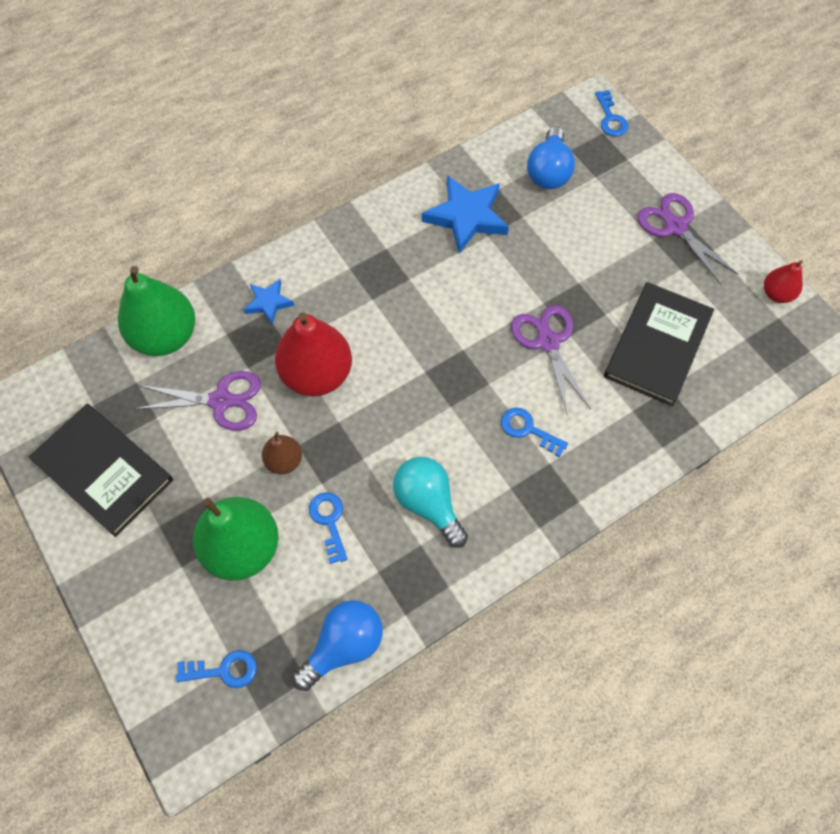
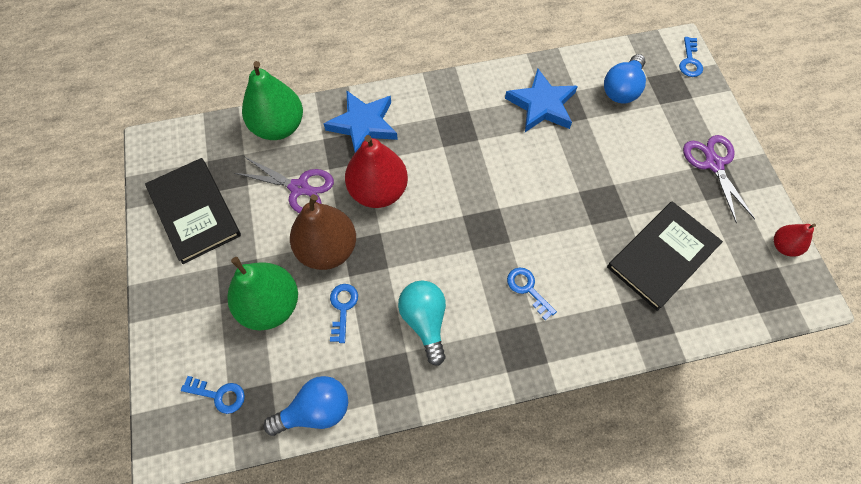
camera: 20 degrees right, 0 degrees up
blue star [244,279,294,324] -> blue star [324,91,398,153], size x1.83
brown pear [262,432,302,474] -> brown pear [290,194,356,270], size x1.97
purple scissors [511,305,591,414] -> none

